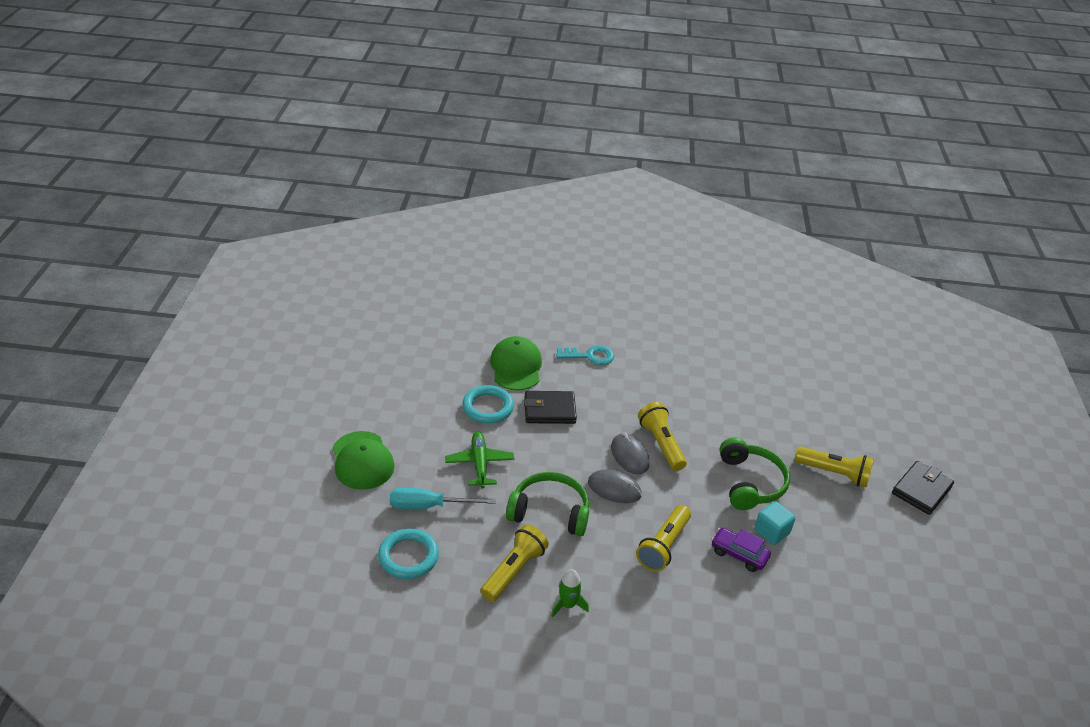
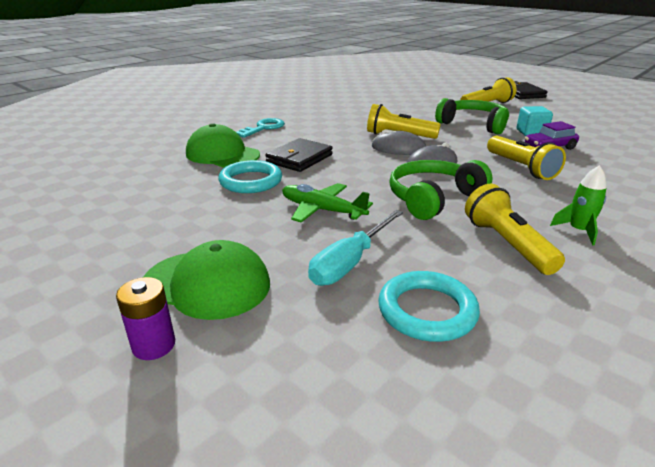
camera: 50 degrees left, 10 degrees down
none -> purple battery [116,277,175,360]

